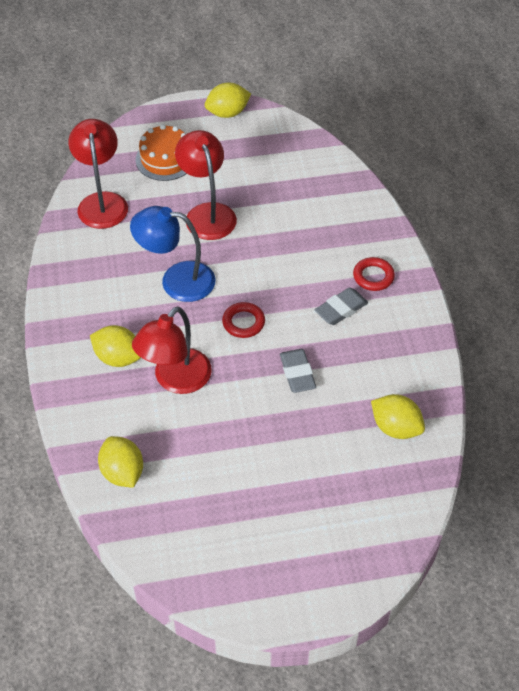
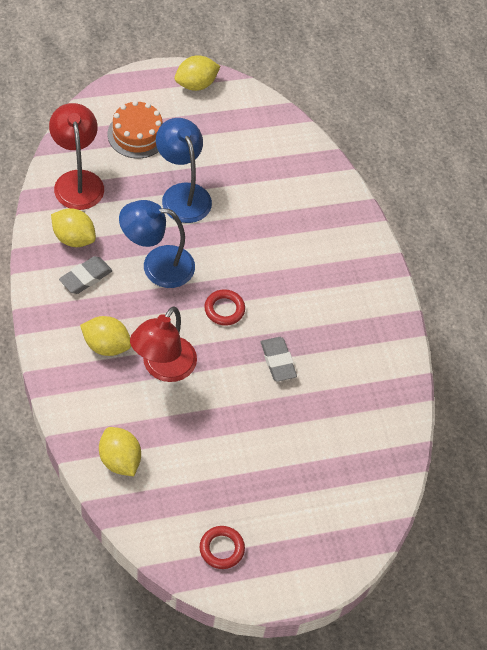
camera: 10 degrees left, 5 degrees up
red lamp [175,130,237,240] -> blue lamp [156,118,212,223]
grey eraser [315,288,368,325] -> grey eraser moved to [59,256,113,294]
red ring [353,257,395,291] -> red ring moved to [200,526,245,569]
yellow lemon [371,394,425,439] -> yellow lemon moved to [51,208,96,247]

